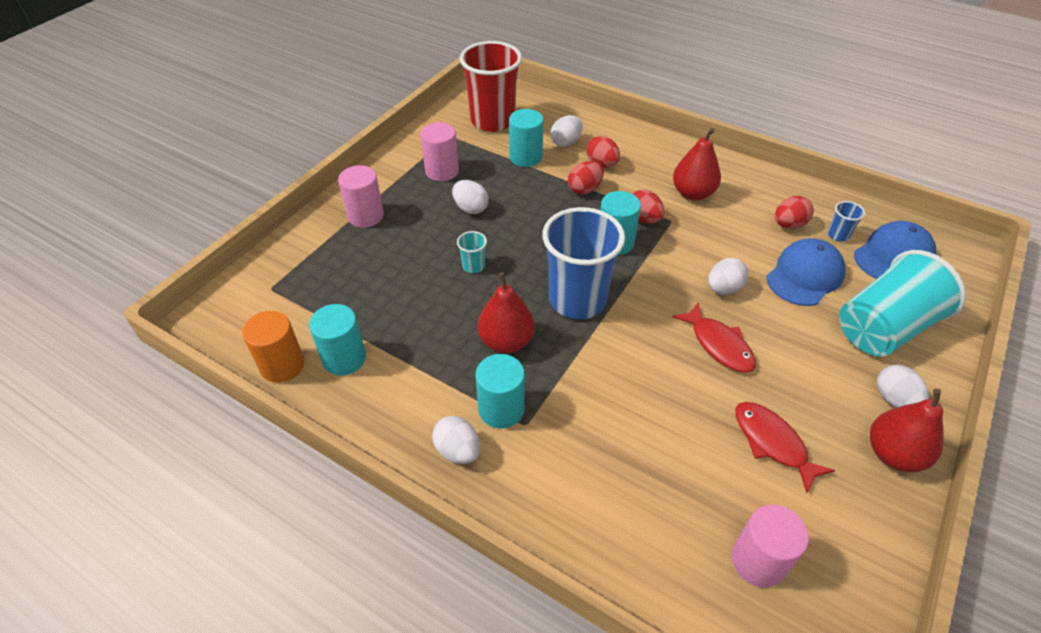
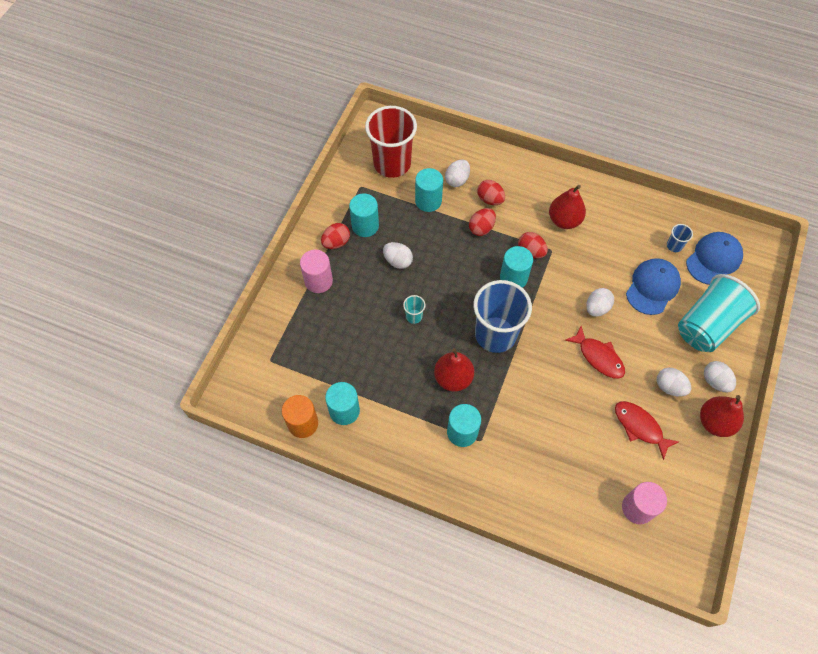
camera: 10 degrees left, 15 degrees up
pink cylinder [421,122,459,181] -> turquoise cylinder [349,193,379,237]
white egg [432,416,480,464] -> white egg moved to [657,368,691,397]
red egg [775,196,814,229] -> red egg moved to [321,223,350,249]

